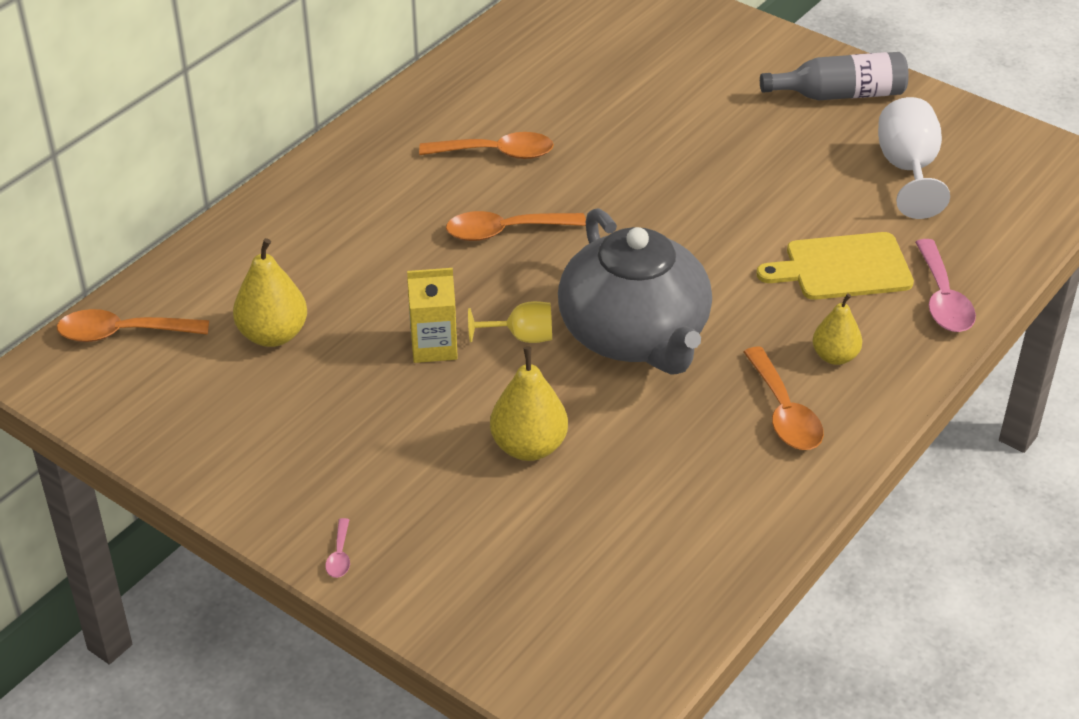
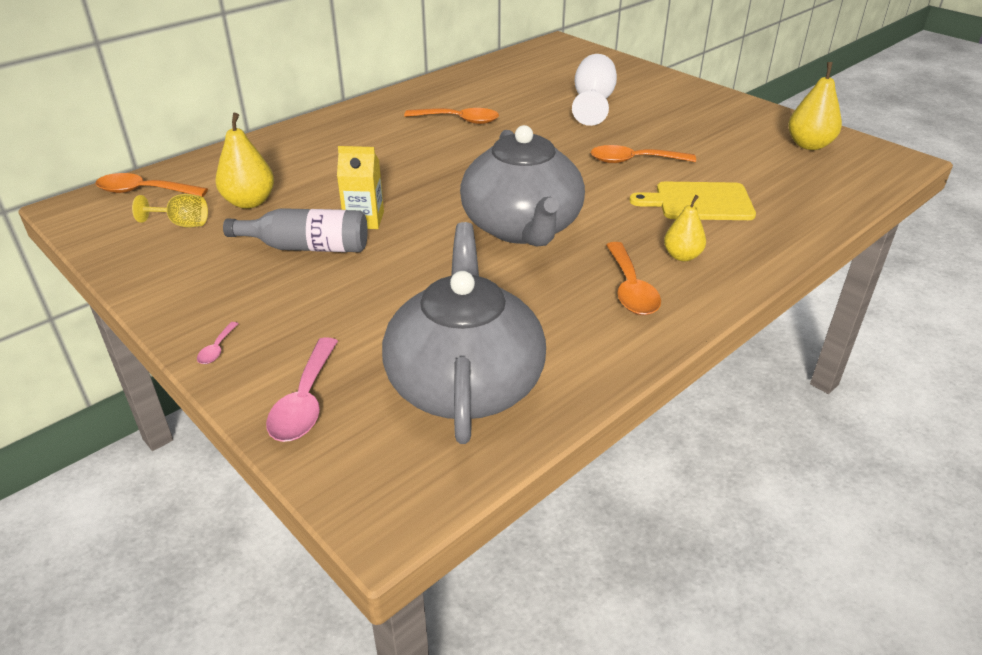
camera: 10 degrees right, 5 degrees down
orange spoon [446,211,586,241] -> orange spoon moved to [591,145,696,163]
yellow goblet [468,301,552,343] -> yellow goblet moved to [132,194,208,227]
yellow pear [490,347,568,461] -> yellow pear moved to [788,62,842,150]
grey bottle [760,52,909,100] -> grey bottle moved to [223,208,368,252]
white goblet [878,97,950,219] -> white goblet moved to [572,54,617,126]
pink spoon [915,239,976,332] -> pink spoon moved to [266,337,338,442]
none -> grey teapot [382,222,546,444]

